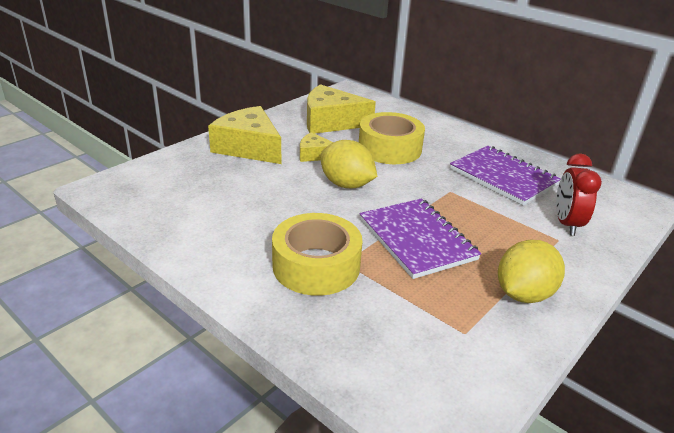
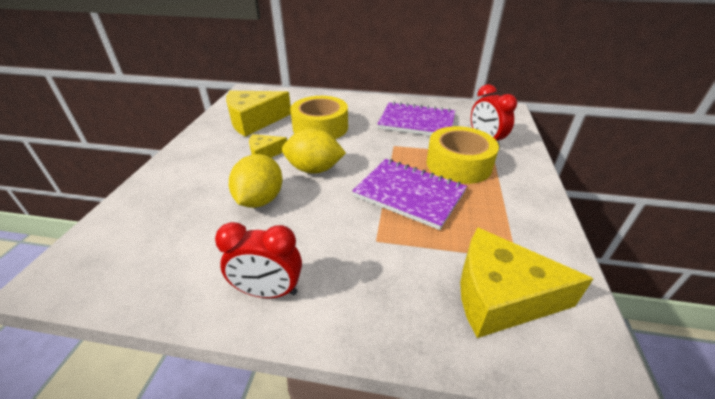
camera: 30 degrees left, 5 degrees up
yellow cheese [208,106,281,164] -> yellow cheese moved to [460,228,594,338]
yellow tape [272,213,363,296] -> yellow tape moved to [427,126,499,184]
yellow lemon [498,240,565,303] -> yellow lemon moved to [229,154,282,208]
none -> red clock [215,222,302,298]

